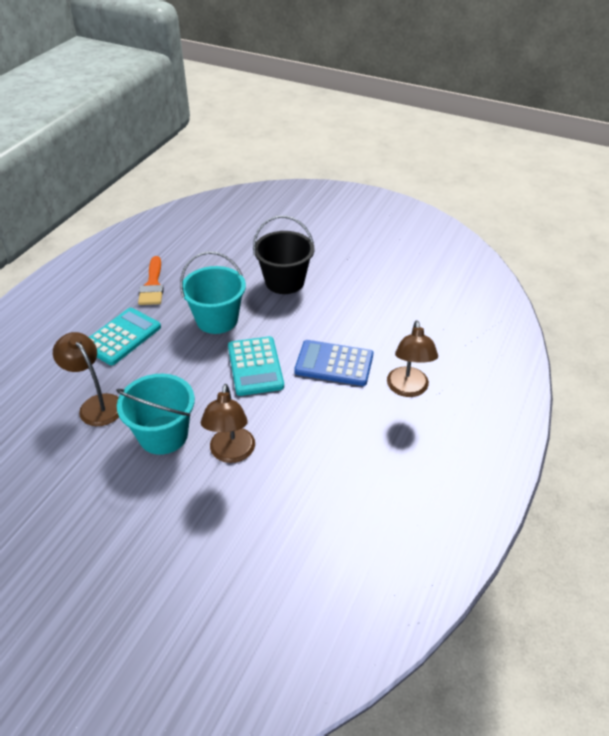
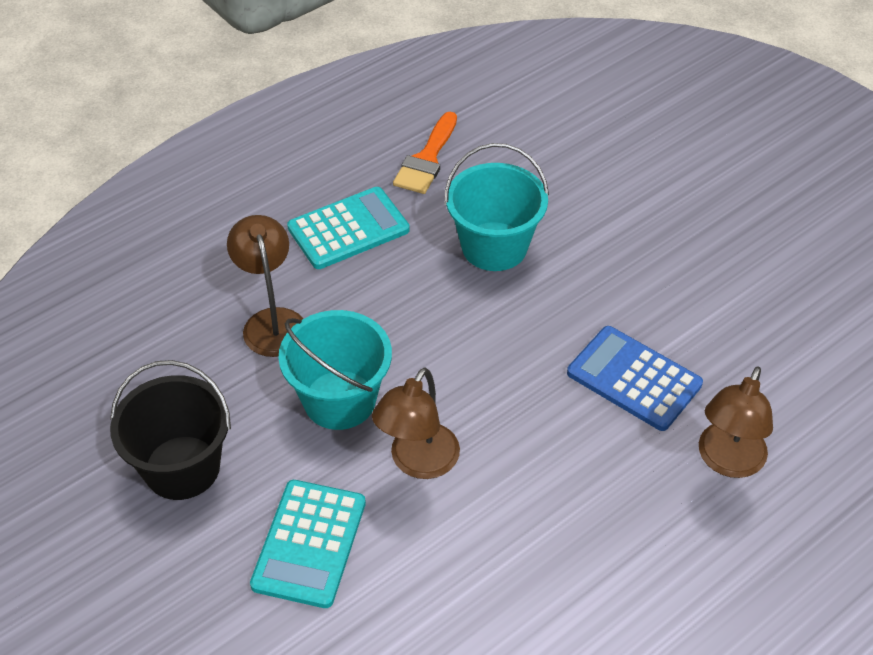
camera: 25 degrees right, 5 degrees up
turquoise calculator [228,336,284,396] -> turquoise calculator moved to [250,480,366,608]
black bucket [253,216,315,294] -> black bucket moved to [110,360,231,500]

